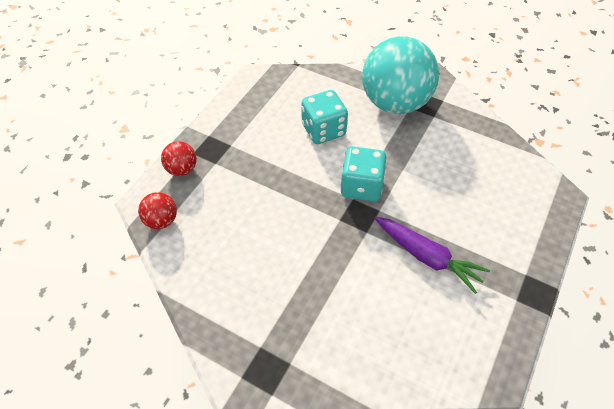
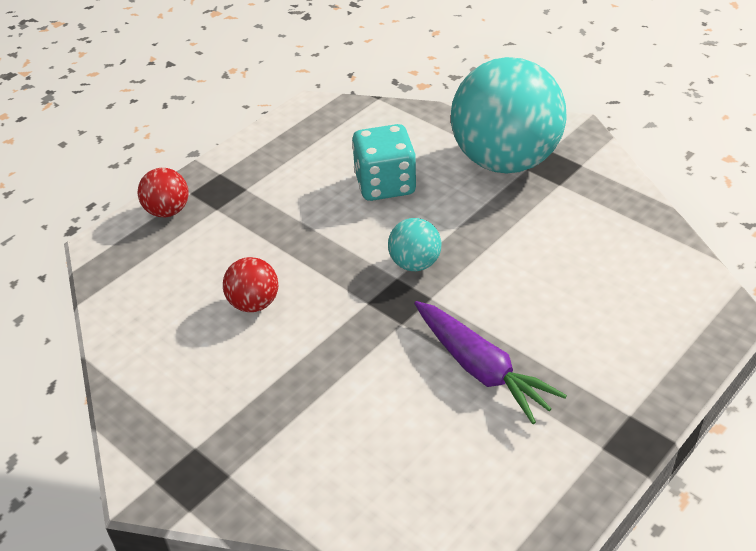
camera: 15 degrees right, 10 degrees down
red ball [138,192,177,229] -> red ball moved to [223,257,278,312]
turquoise dice [341,146,387,202] -> turquoise ball [388,218,441,271]

